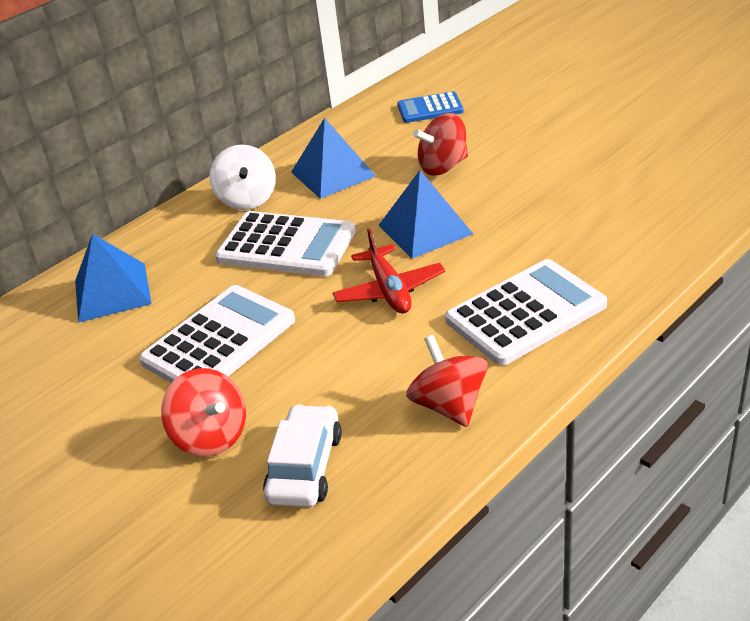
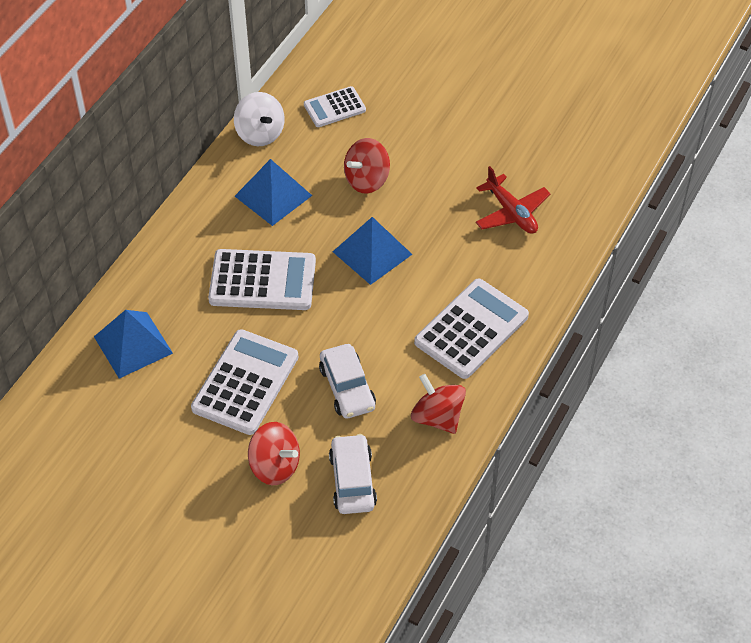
camera: 20 degrees left, 15 degrees up
white spinning top [209,144,276,210] -> white spinning top moved to [234,92,285,146]
red plane [333,228,445,314] -> red plane moved to [476,166,551,234]
blue calculator [398,91,464,123] -> white calculator [304,86,366,127]
none -> white car [319,344,376,418]

